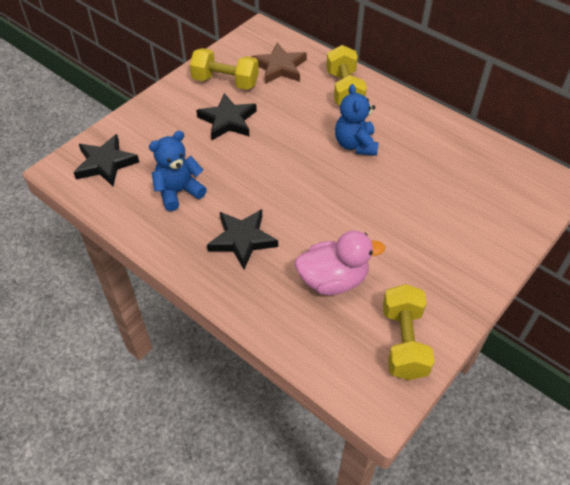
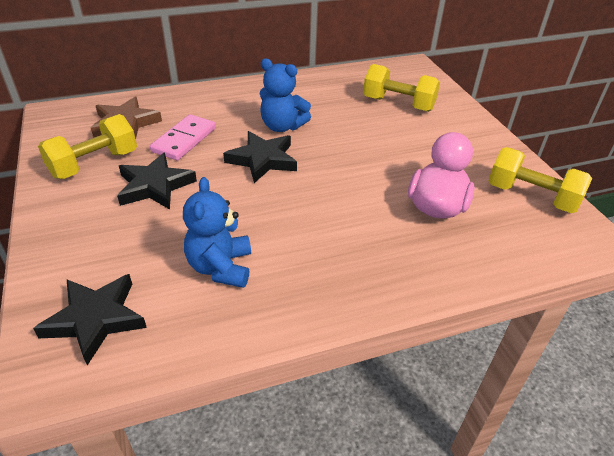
camera: 60 degrees left, 10 degrees down
black star [207,209,278,269] -> black star moved to [223,131,297,183]
yellow dumbbell [326,45,367,105] -> yellow dumbbell moved to [363,64,440,112]
none -> pink domino [150,114,216,160]

